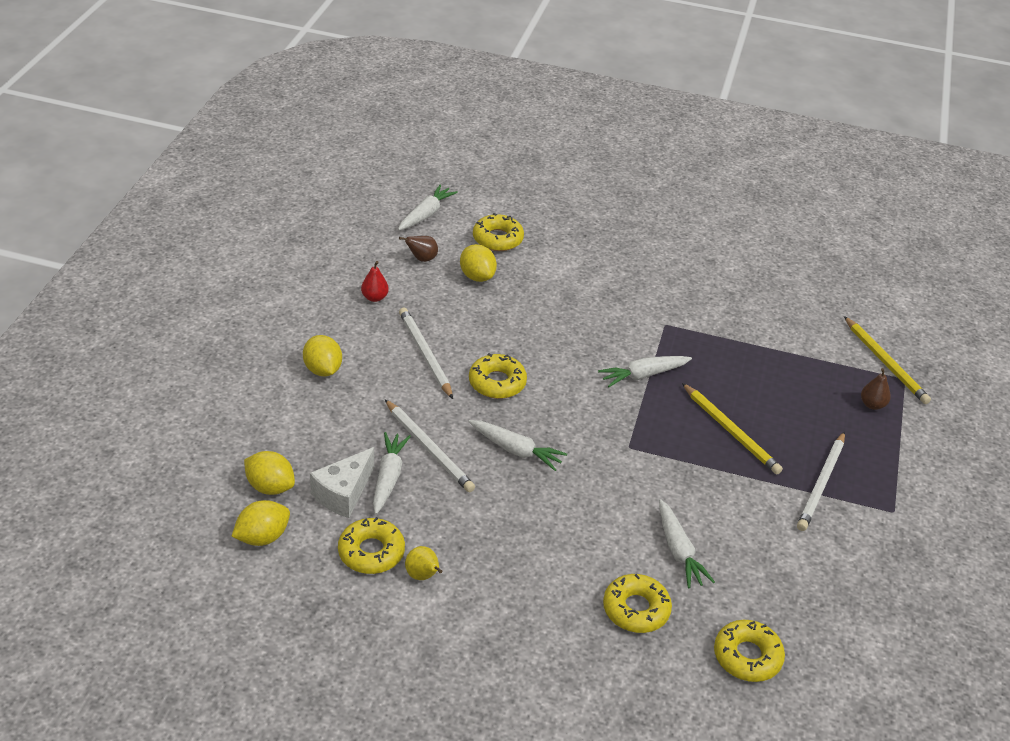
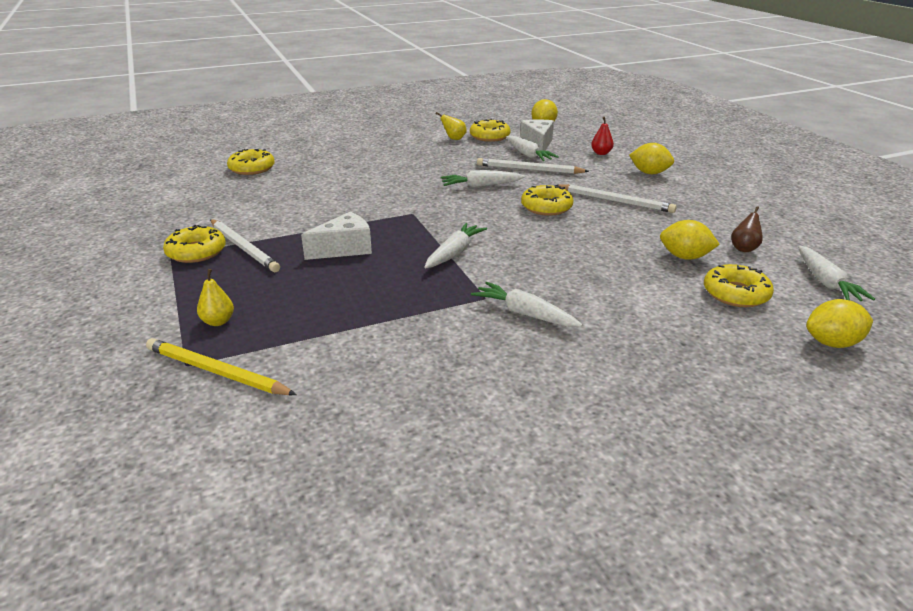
camera: 145 degrees right, 10 degrees down
yellow lemon [244,451,295,495] -> yellow lemon moved to [806,299,873,348]
red pear [361,261,389,302] -> red pear moved to [591,117,614,155]
yellow donut [603,574,672,633] -> yellow donut moved to [163,225,226,263]
white carrot [659,499,715,589] -> white carrot moved to [471,282,583,327]
yellow pencil [682,383,783,474] -> white cheese [301,212,372,260]
white pencil [797,431,845,531] -> white pencil turned 150 degrees clockwise [210,219,280,272]
brown pear [861,368,891,410] -> yellow pear [197,269,234,326]

